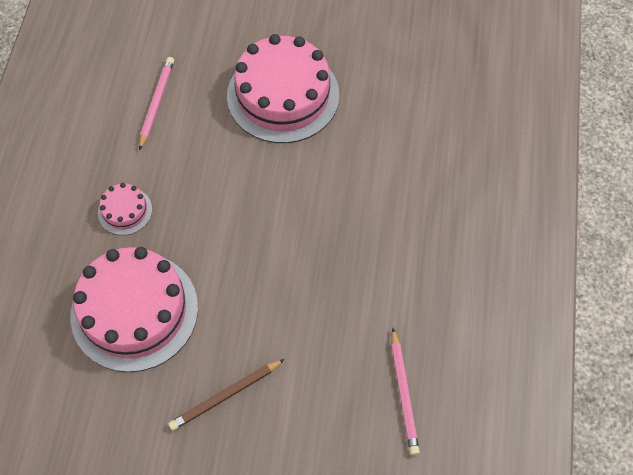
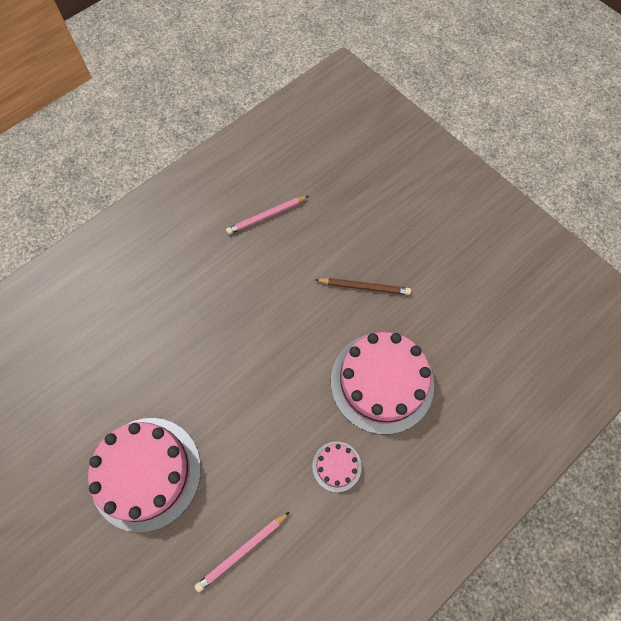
camera: 140 degrees left, 5 degrees up
pink pencil [391,328,420,455] -> pink pencil turned 150 degrees counterclockwise [226,196,309,235]

